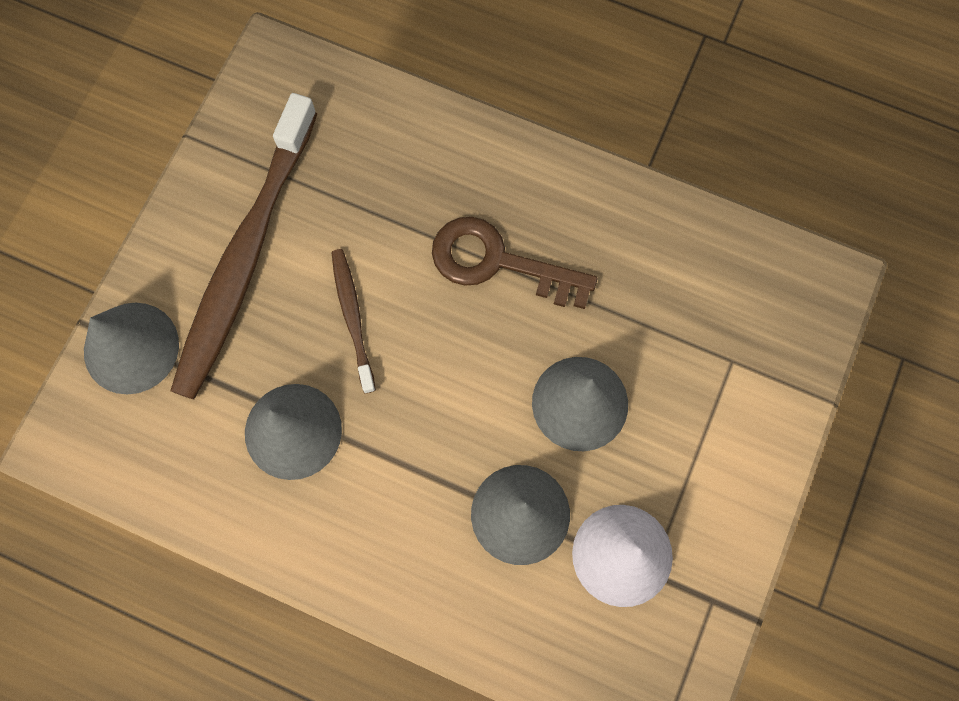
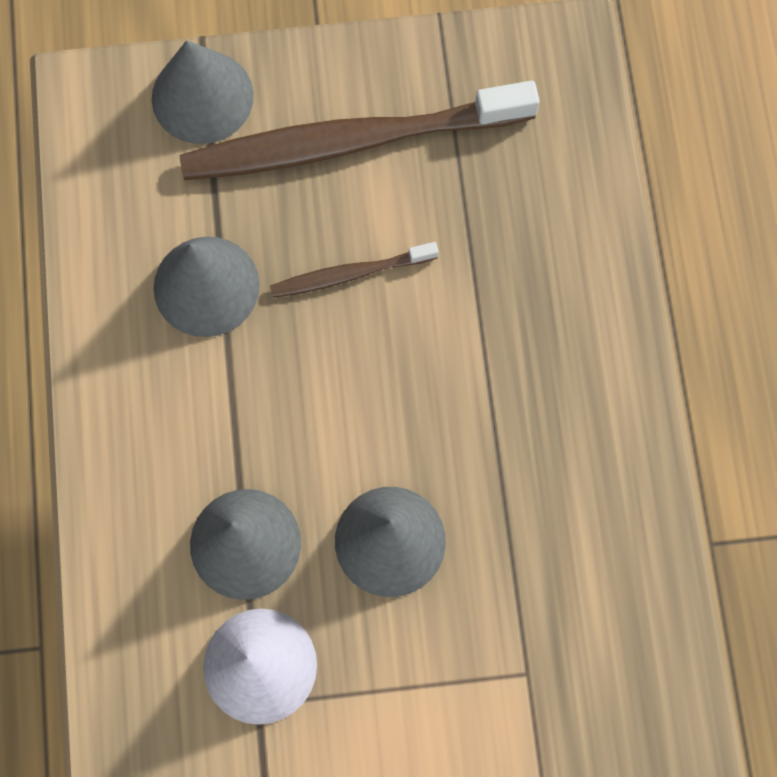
camera: 60 degrees right, 0 degrees up
brown toothbrush [331,249,376,394] -> brown toothbrush turned 150 degrees counterclockwise [270,242,438,298]
brown key [432,217,597,309] -> none

